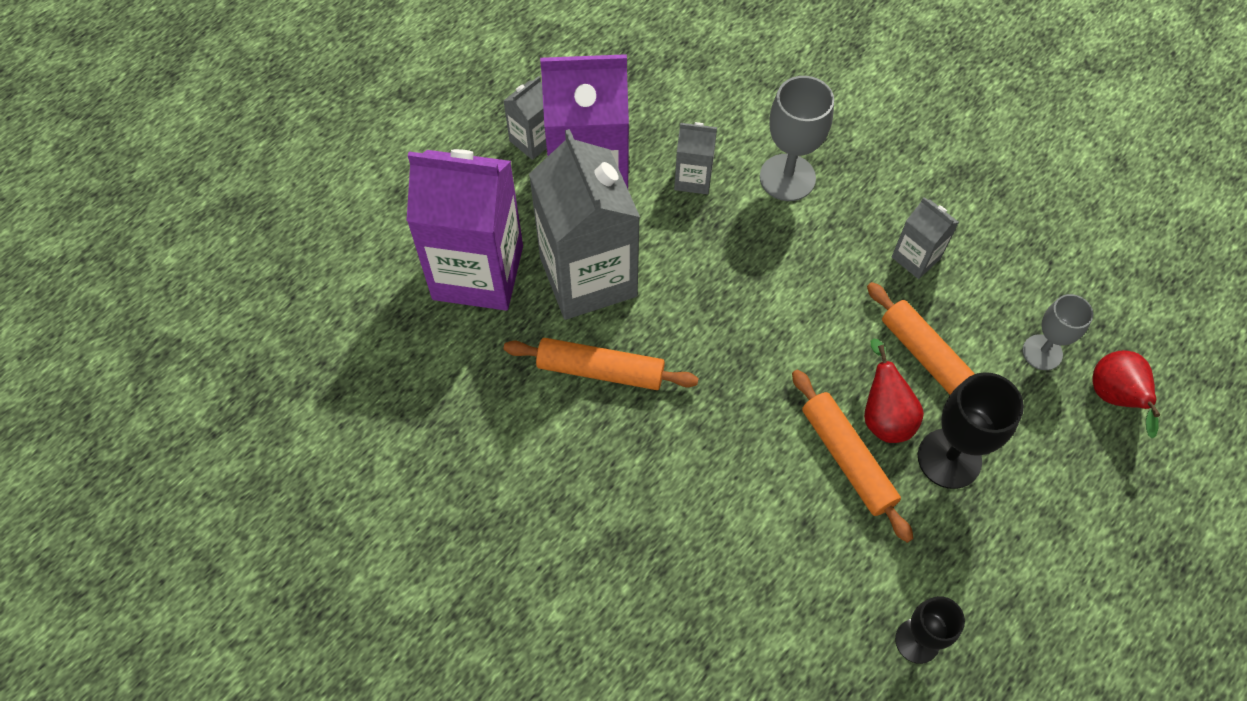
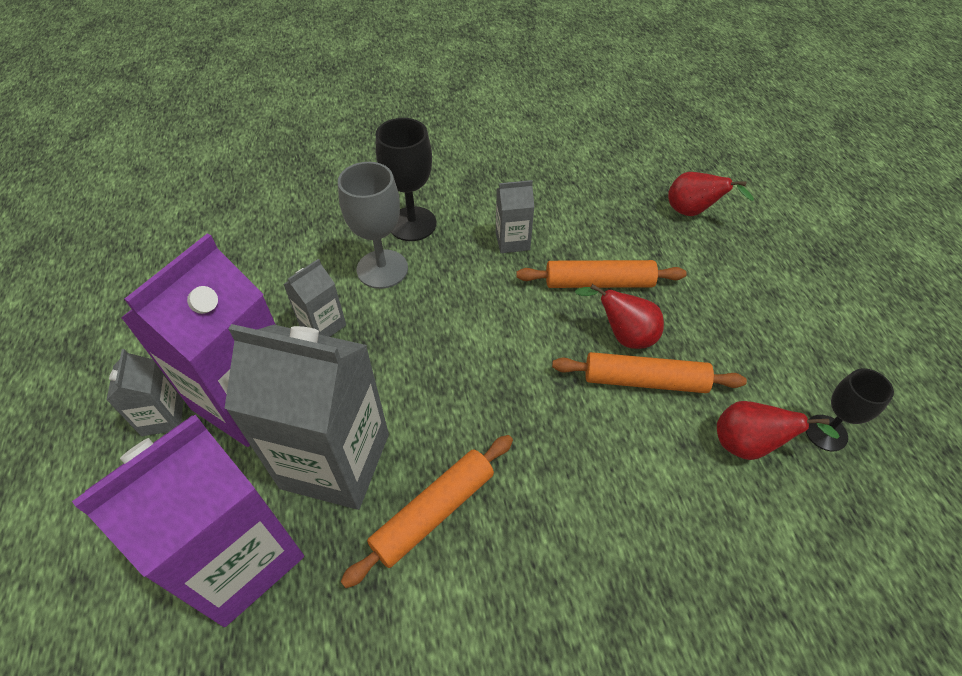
camera: 55 degrees left, 10 degrees down
black goblet [918,372,1024,489] -> black goblet moved to [376,118,436,241]
grey goblet [1022,294,1093,370] -> none
none -> red pear [717,401,840,460]

